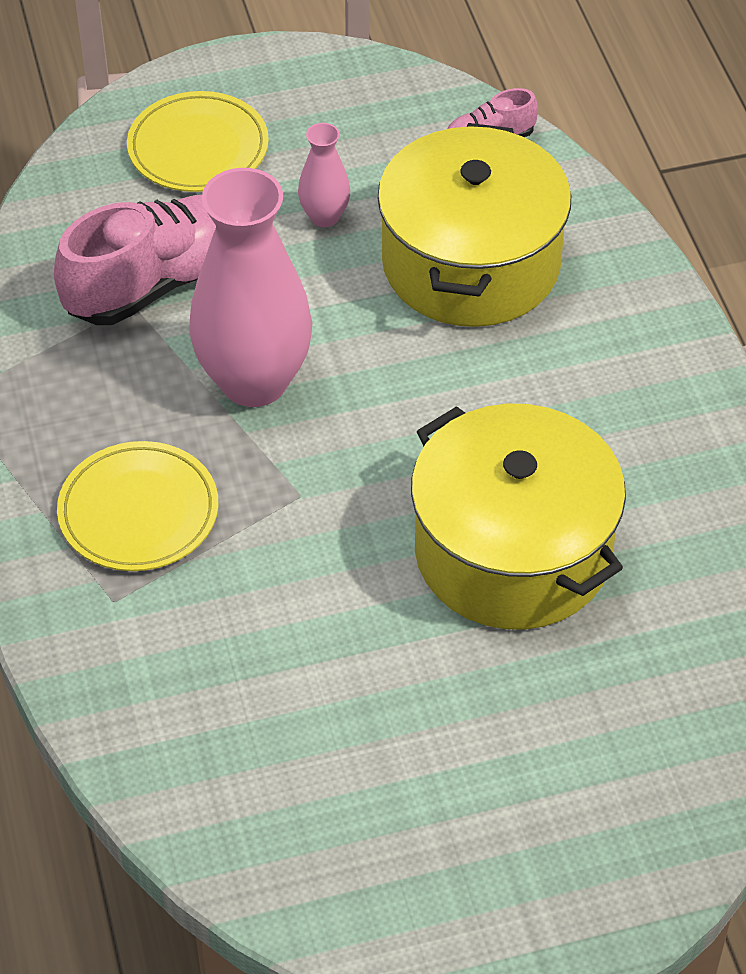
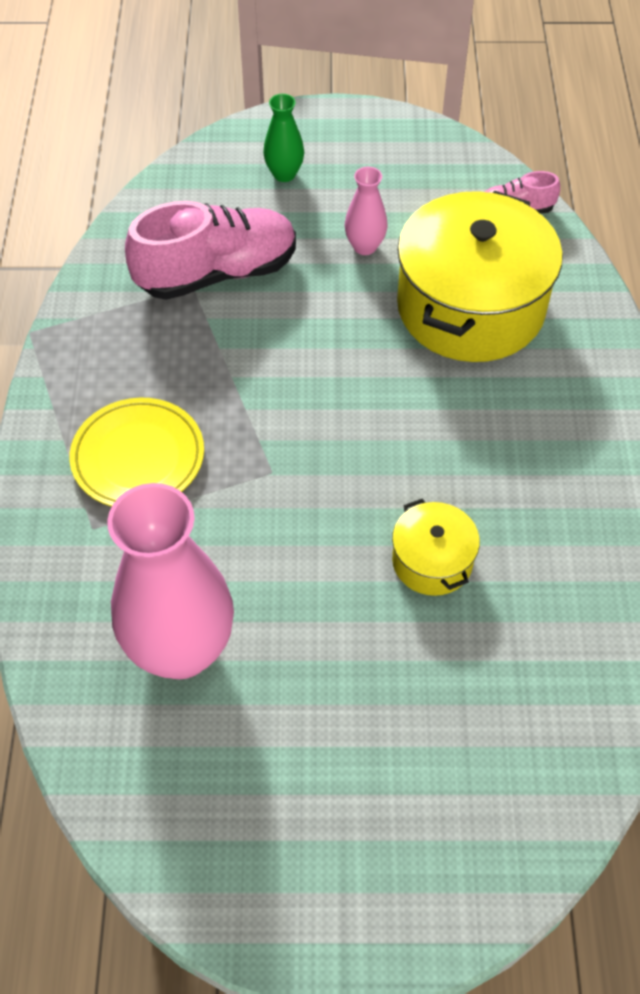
camera: 15 degrees right, 5 degrees up
yellow plate [127,91,269,192] -> green vase [263,94,304,182]
pink vase [189,168,312,407] -> pink vase moved to [107,483,234,679]
yellow pot [411,404,626,630] -> yellow pot [392,499,480,596], size x0.47

